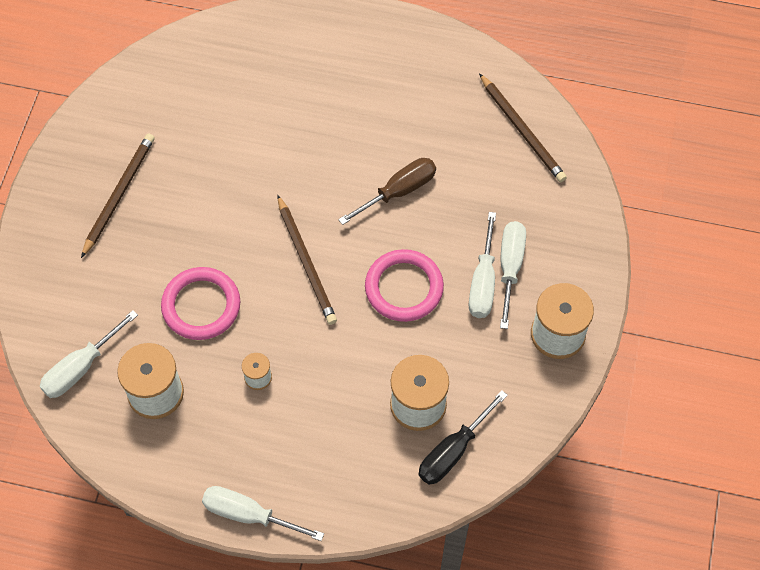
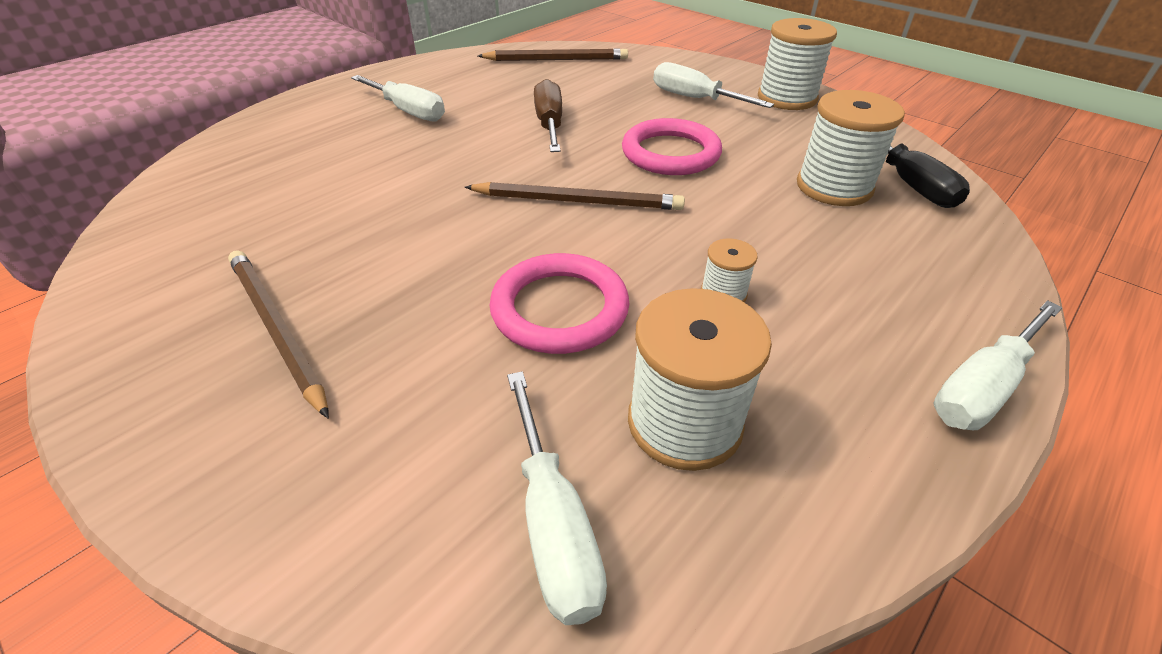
camera: 60 degrees left, 20 degrees down
white screwdriver [469,212,496,318] -> white screwdriver moved to [351,75,445,122]

